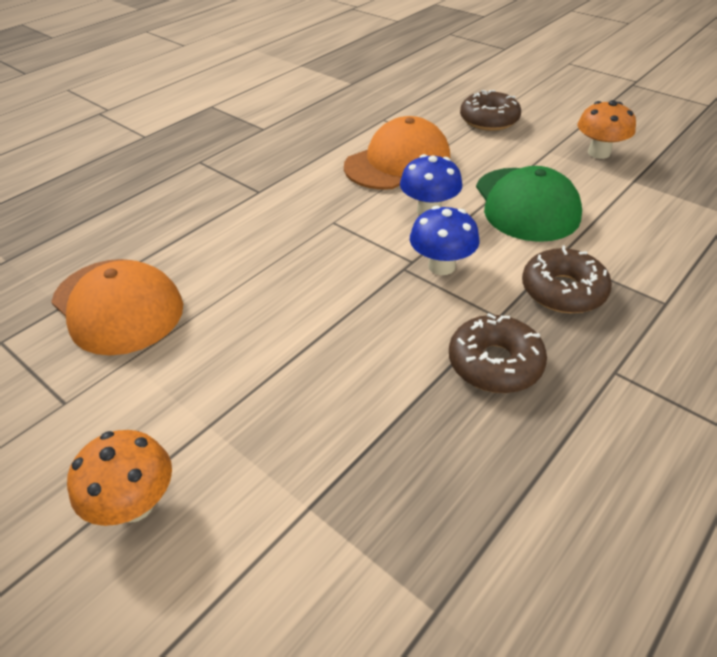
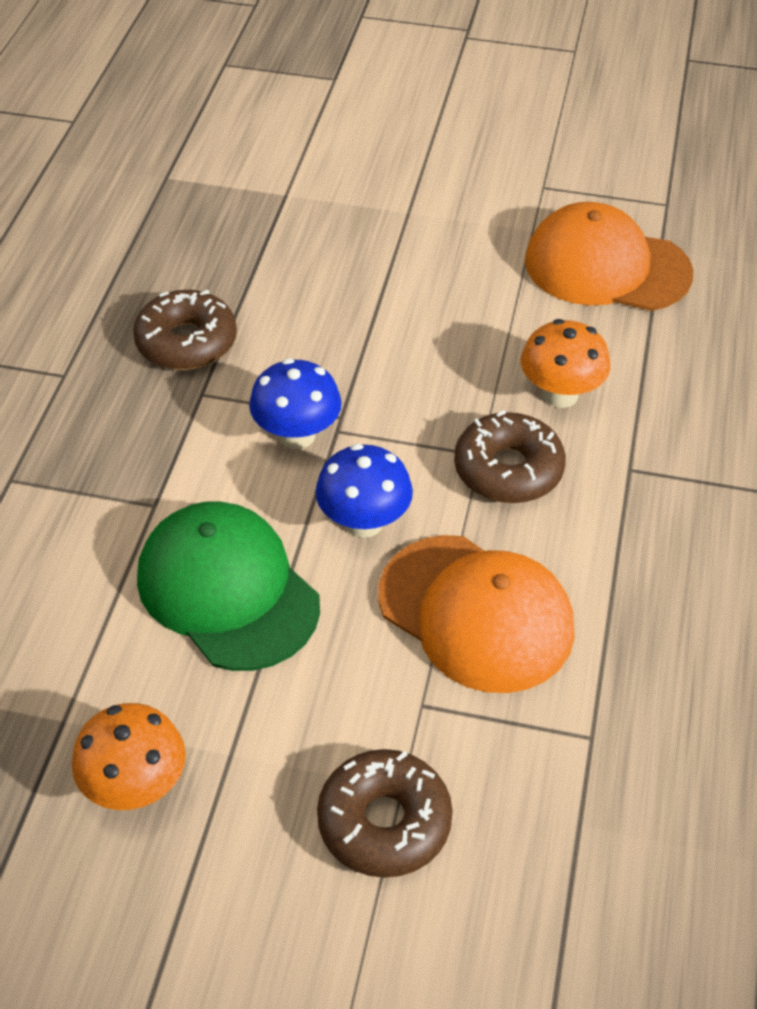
camera: 150 degrees right, 5 degrees up
orange mushroom [67,430,172,526] -> orange mushroom moved to [521,319,610,408]
orange cap [344,116,451,190] -> orange cap turned 75 degrees counterclockwise [378,535,574,693]
brown donut [522,245,612,313] -> brown donut moved to [454,410,566,503]

